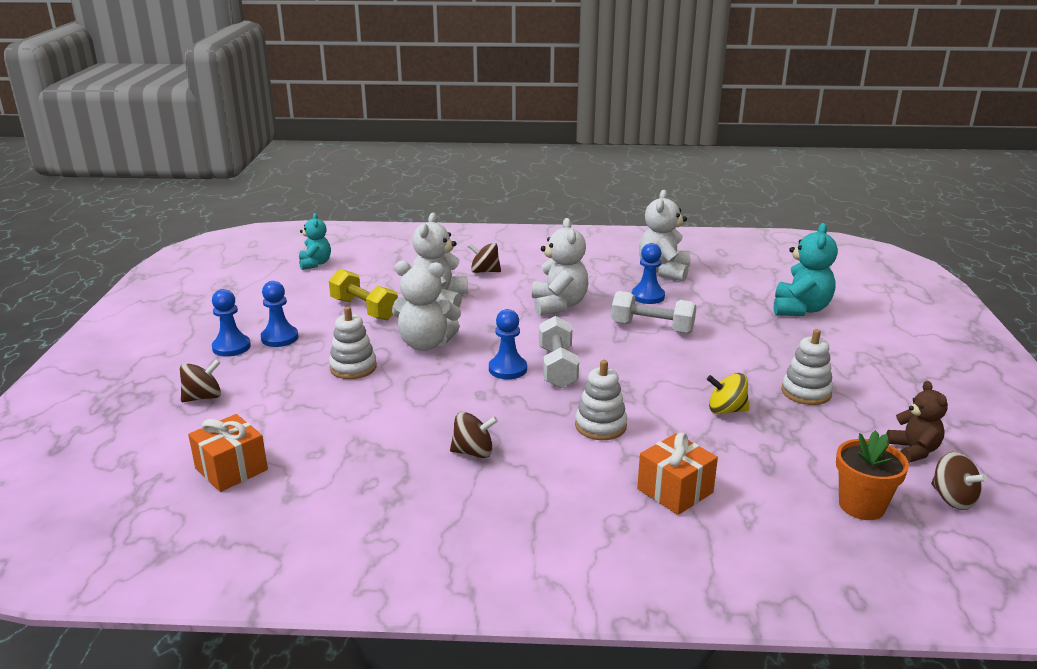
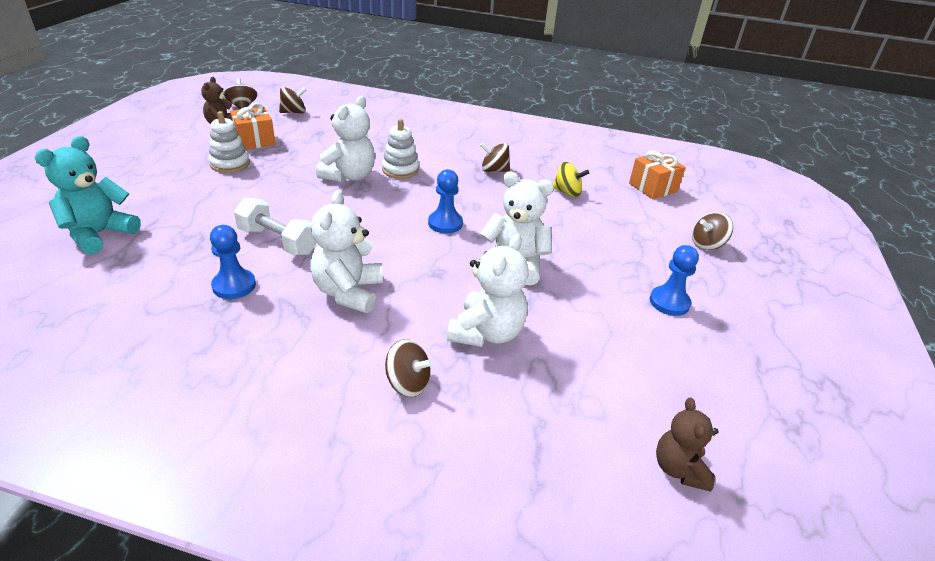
camera: 170 degrees left, 10 degrees up
blue pawn [212,289,251,357] -> none
turquoise teddy bear [299,213,331,270] -> brown teddy bear [656,398,719,492]
yellow dumbbell [329,269,398,320] -> none
white stacking toy [329,307,377,379] -> none
white dumbbell [539,316,579,388] -> none
orange gift [637,432,718,515] -> orange gift moved to [230,103,276,150]
white teddy bear [639,190,690,281] -> white teddy bear moved to [316,96,375,182]
yellow spinning top [707,373,749,414] -> yellow spinning top moved to [553,162,589,197]
orange flower pot [836,430,909,520] -> brown spinning top [279,87,306,113]

